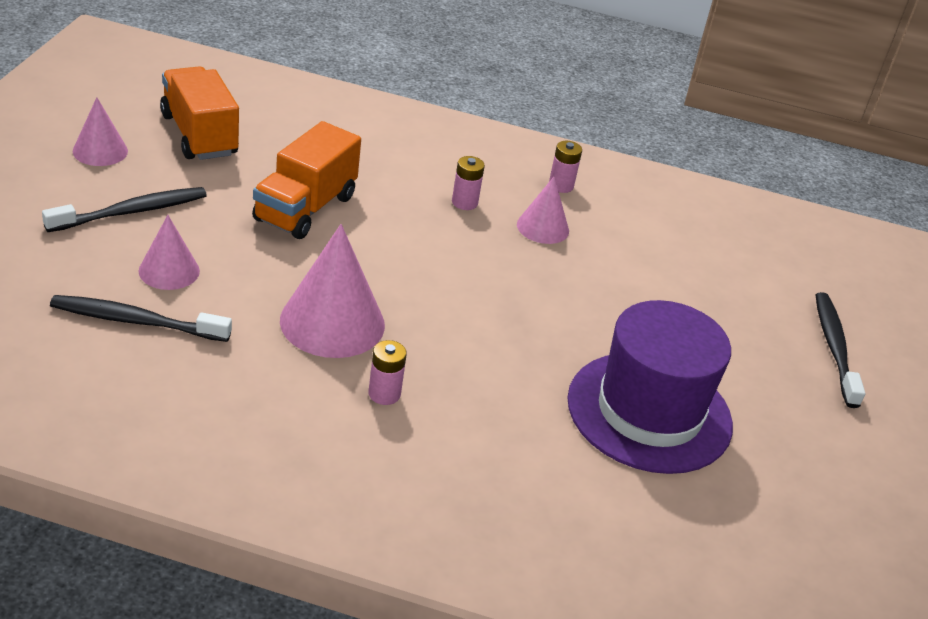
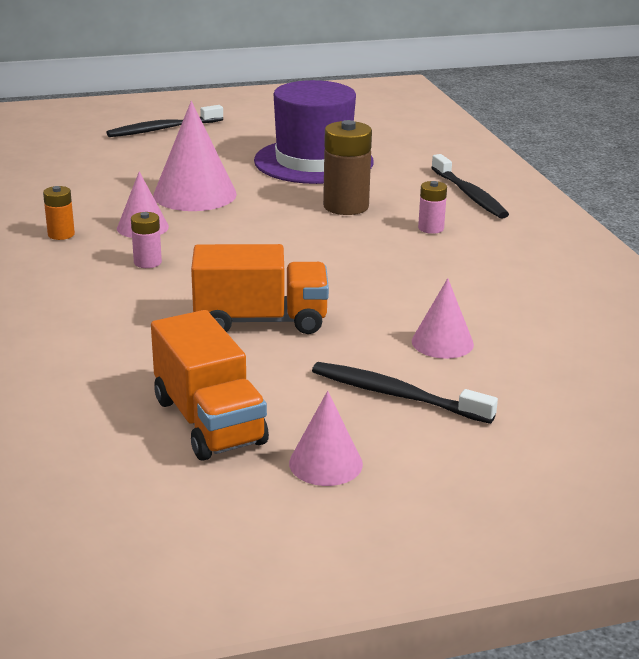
camera: 115 degrees left, 10 degrees down
black toothbrush [50,295,232,342] -> black toothbrush moved to [431,154,509,219]
orange truck [160,66,239,160] -> orange truck turned 60 degrees counterclockwise [151,310,269,460]
pink cone [280,224,385,358] -> pink cone moved to [153,101,237,211]
pink battery [549,141,582,193] -> orange battery [43,186,75,240]
none -> brown battery [323,120,372,215]

